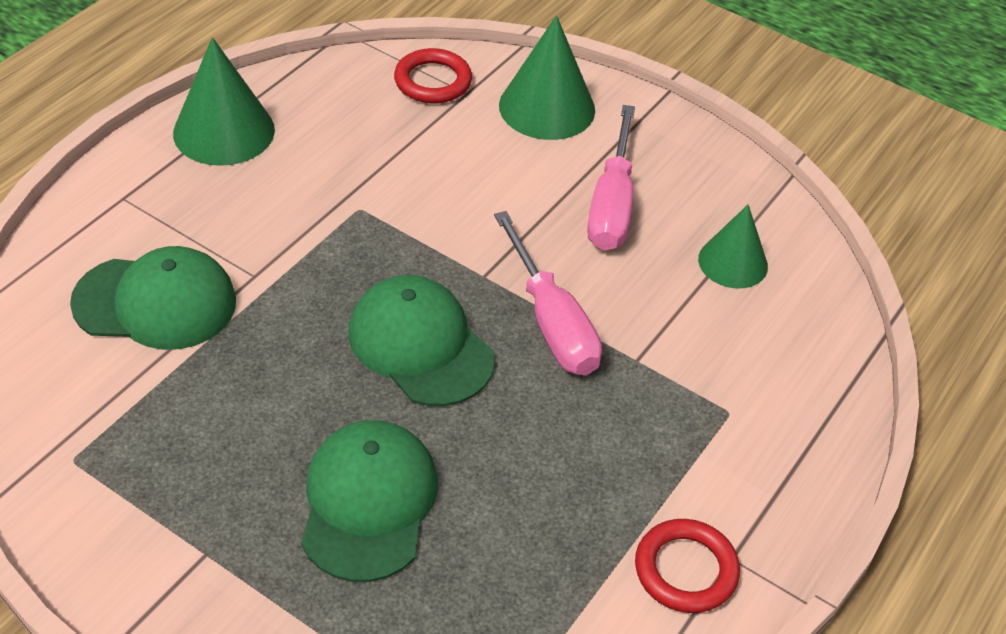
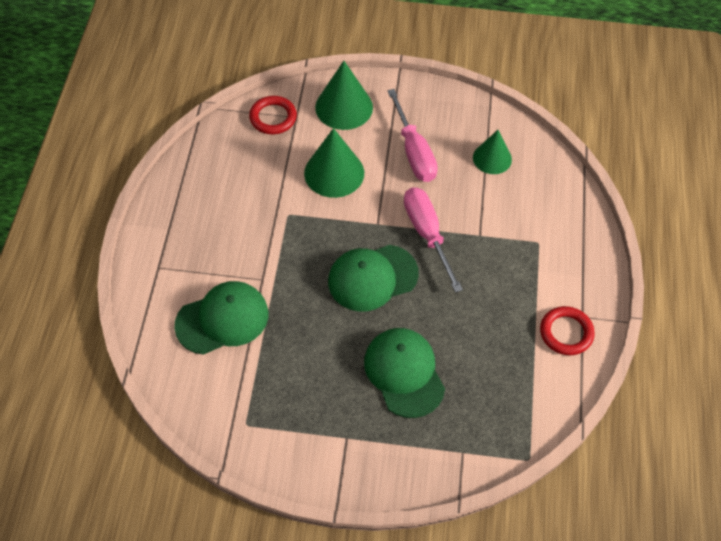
camera: 25 degrees left, 10 degrees up
green cone [173,37,275,166] -> green cone moved to [304,128,364,198]
green cap [348,275,495,406] -> green cap turned 45 degrees counterclockwise [328,245,419,311]
pink screwdriver [494,211,602,375] -> pink screwdriver turned 150 degrees counterclockwise [404,187,463,293]

